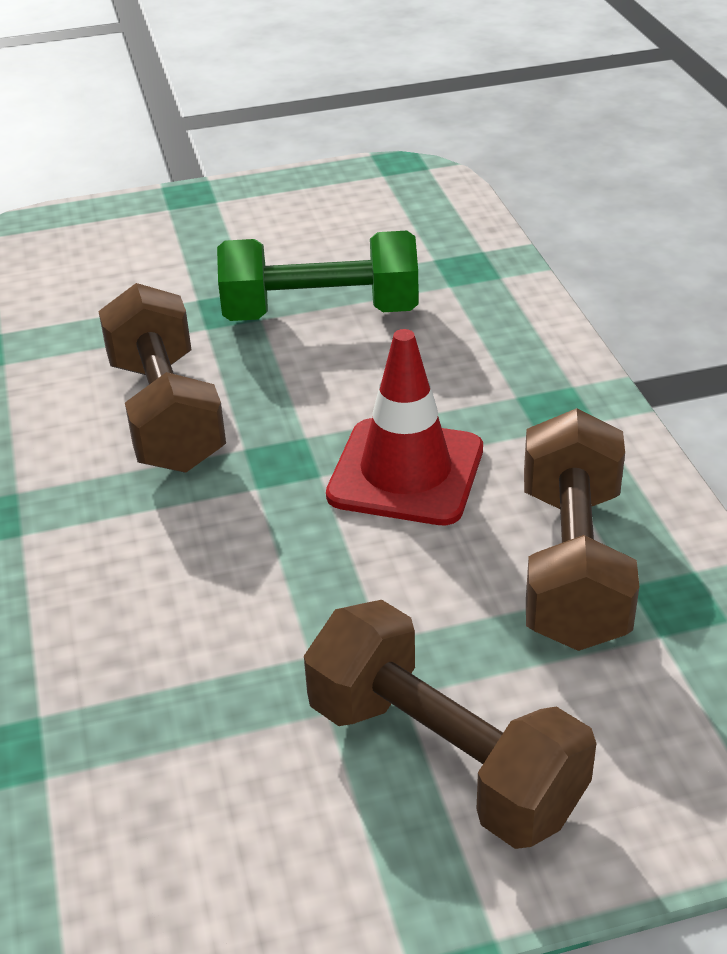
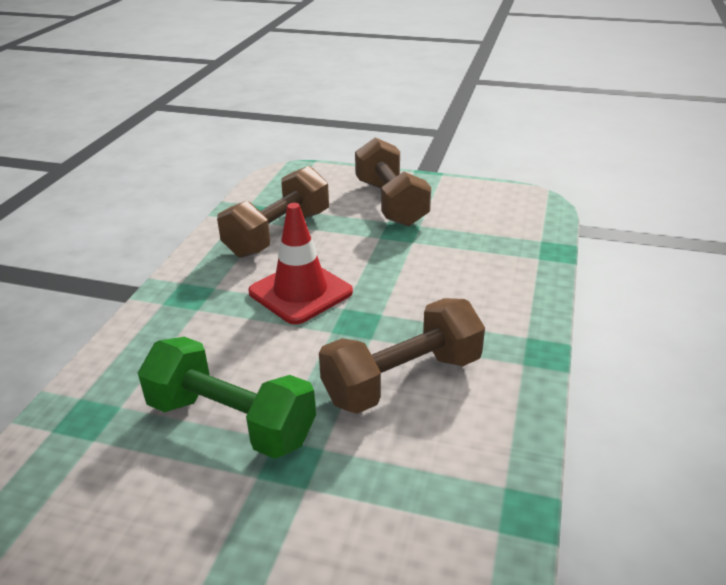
camera: 150 degrees left, 5 degrees down
brown dumbbell [98,283,226,473] -> brown dumbbell turned 45 degrees clockwise [319,298,485,414]

